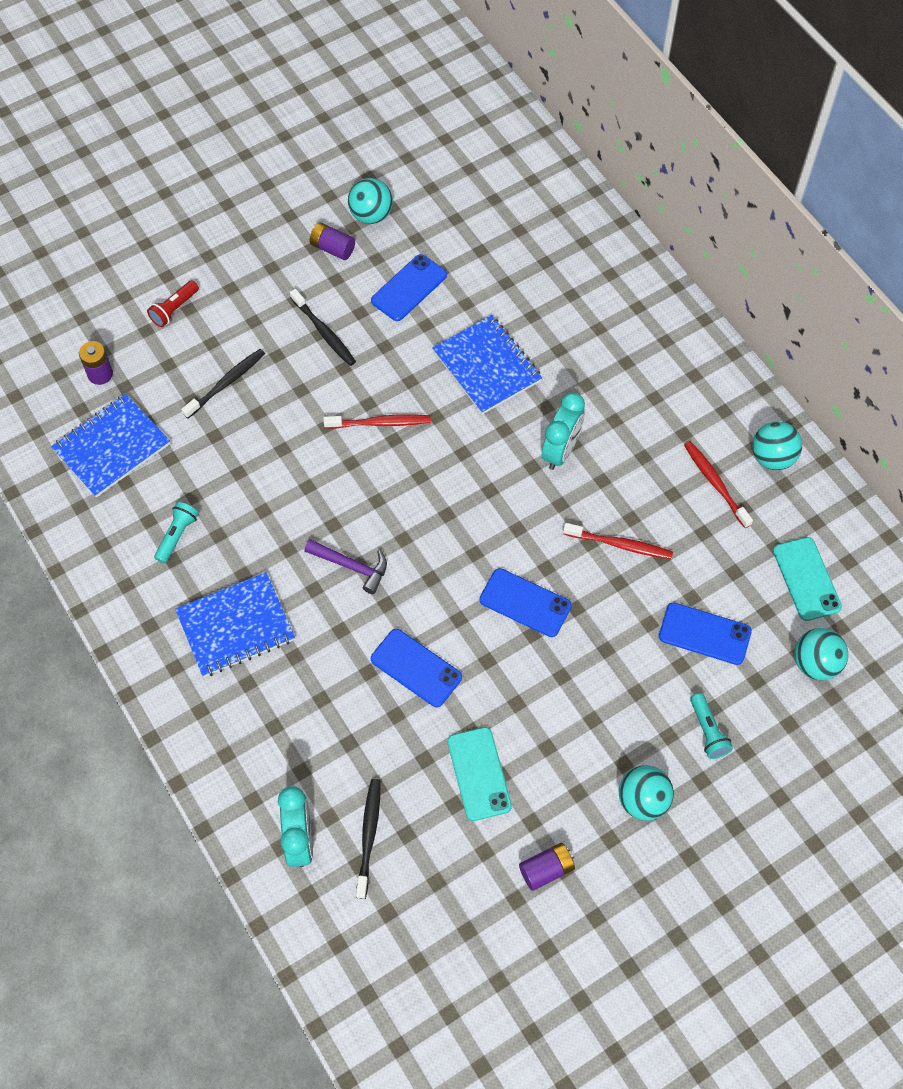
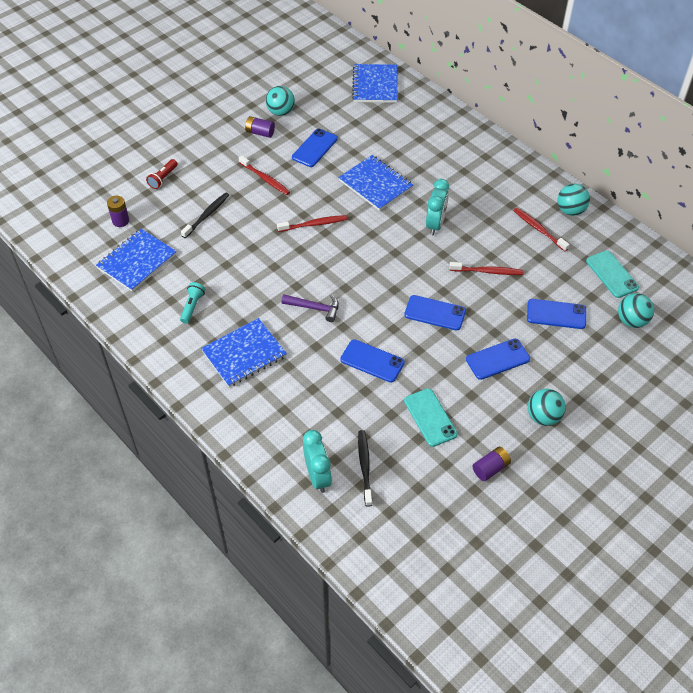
camera: 10 degrees left, 10 degrees down
black toothbrush [290,289,356,366] -> red toothbrush [239,156,290,195]
turquoise flashlight [690,693,733,759] -> none
none -> blue notebook [352,64,398,103]
none -> blue phone [466,339,530,380]

